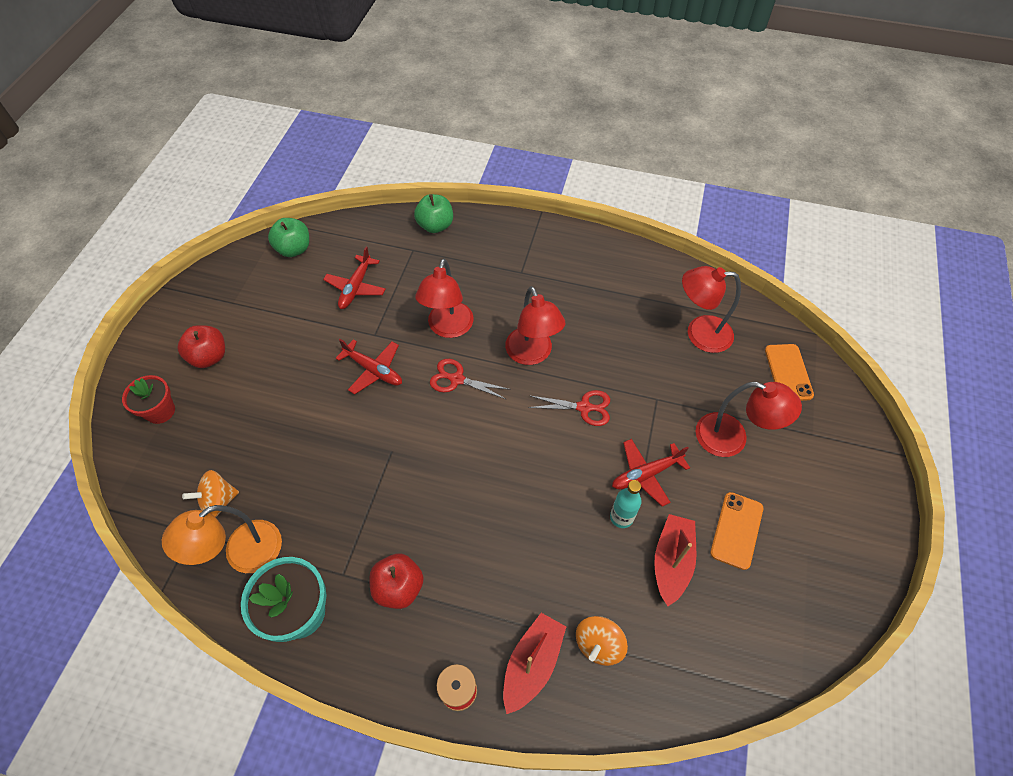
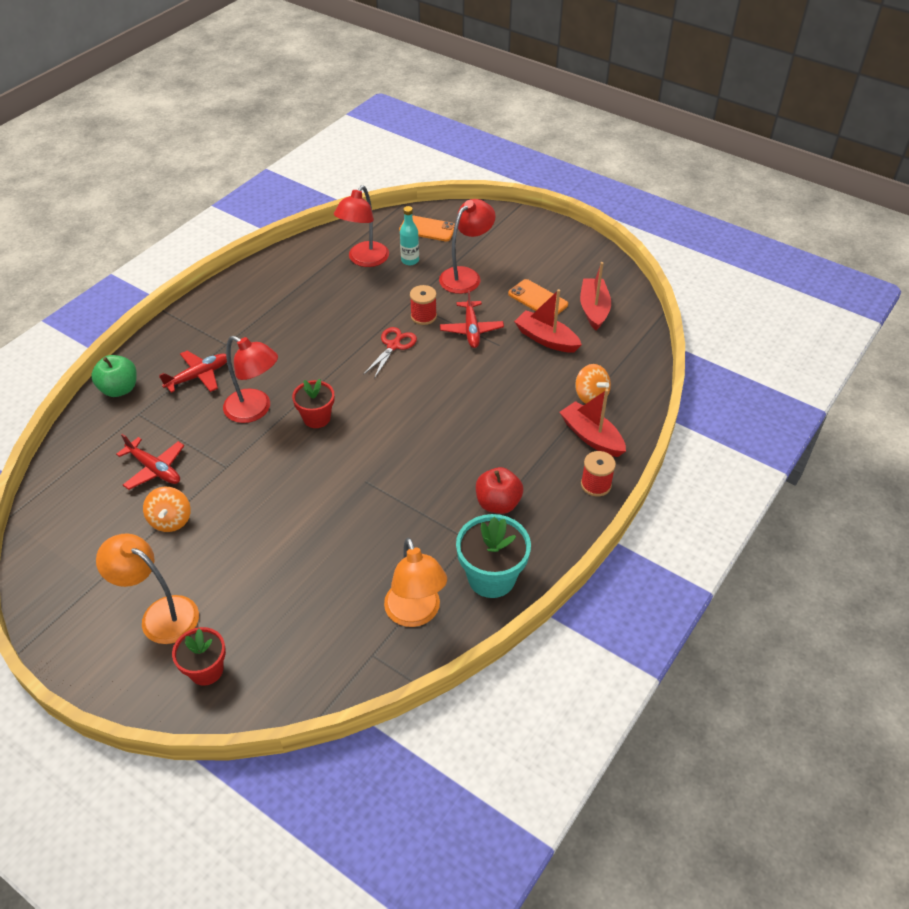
camera: 70 degrees left, 10 degrees down
red apple [178,325,225,368] -> orange lamp [96,534,199,644]
orange spinning top [182,470,239,517] -> orange spinning top moved to [143,487,191,532]
green apple [268,218,309,257] -> none
red plane [335,339,402,394] -> red plane moved to [159,351,227,393]
red scissors [430,359,511,400] -> red flower pot [292,379,334,428]
red lamp [505,286,566,365] -> none
turquoise bottle [610,480,642,528] -> turquoise bottle moved to [400,206,419,265]
none -> red spool [410,285,437,325]
none -> red boat [580,262,611,331]

